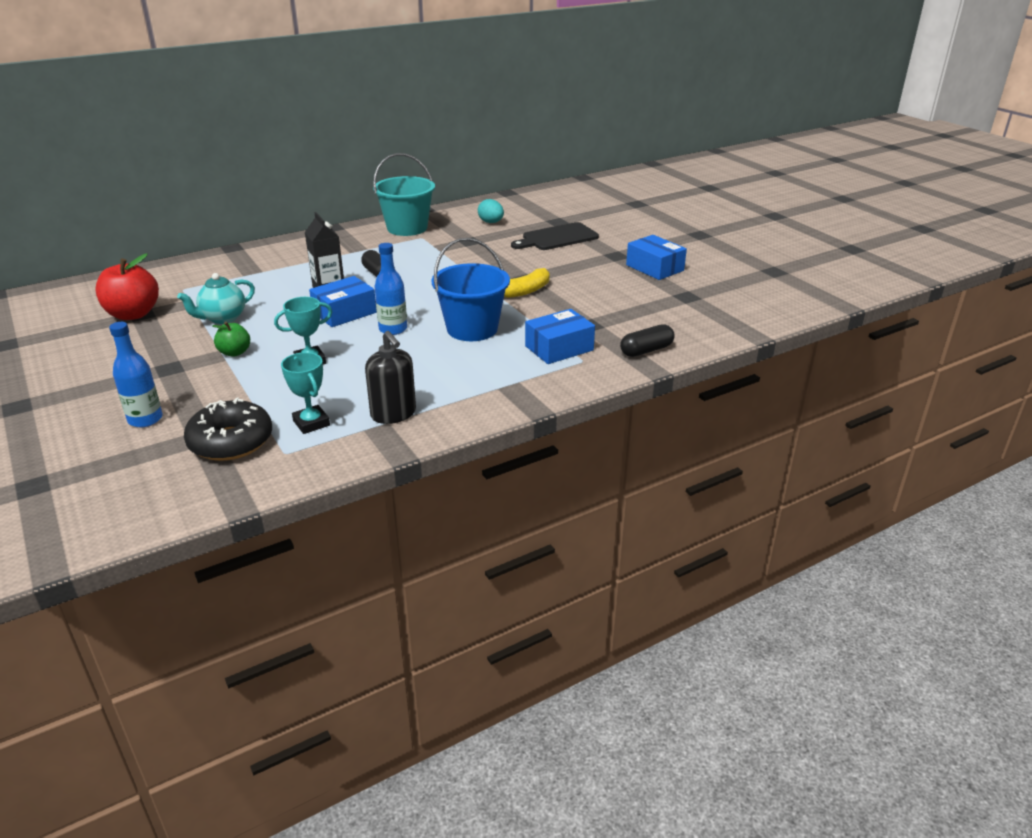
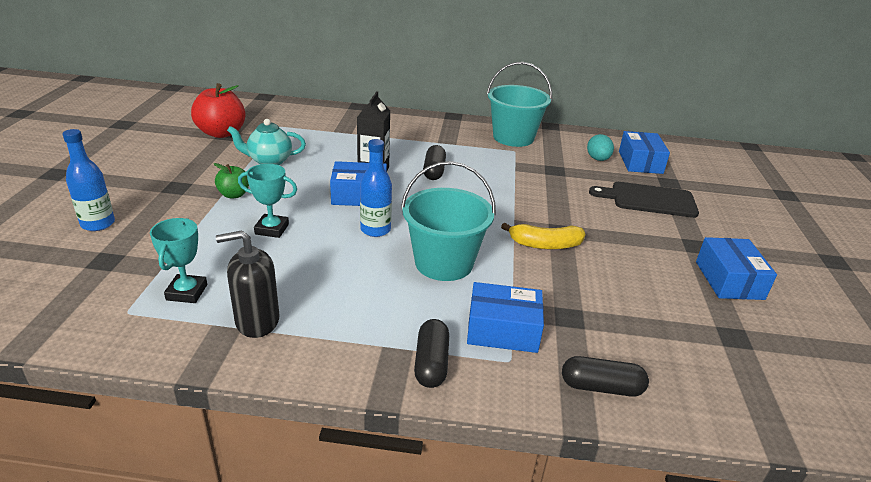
camera: 35 degrees right, 0 degrees up
black donut [184,397,272,461] -> none
black soap dispenser [365,331,416,424] -> black soap dispenser turned 75 degrees clockwise [216,230,280,338]
blue bucket [431,238,510,341] -> turquoise bucket [401,161,496,281]
none -> black capsule [414,319,449,388]
none -> blue box [619,131,670,174]

